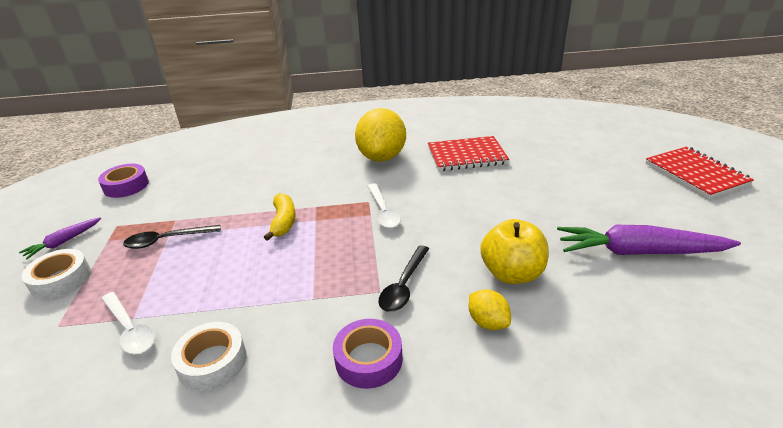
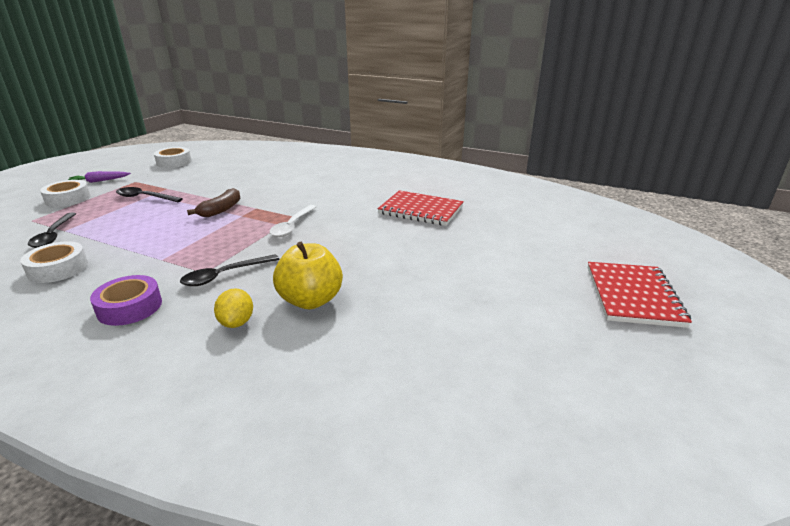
camera: 30 degrees right, 5 degrees down
purple tape [98,164,149,198] -> white tape [154,147,192,168]
white spoon [101,292,155,354] -> black spoon [28,212,76,248]
yellow banana [264,193,296,241] -> brown banana [187,188,241,217]
yellow lemon [355,108,406,162] -> none
purple carrot [557,225,741,255] -> none

